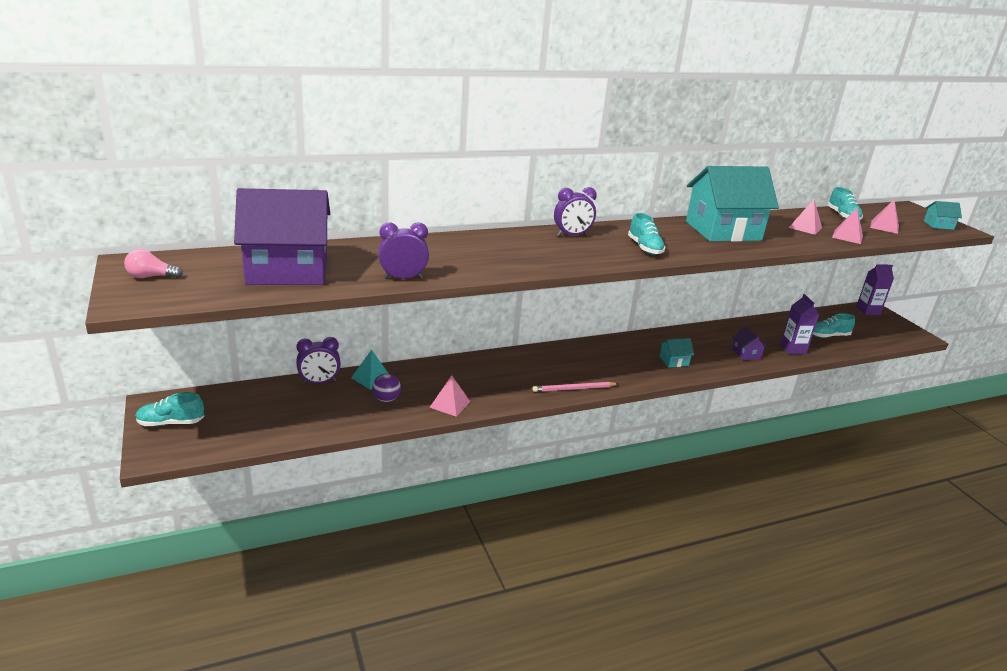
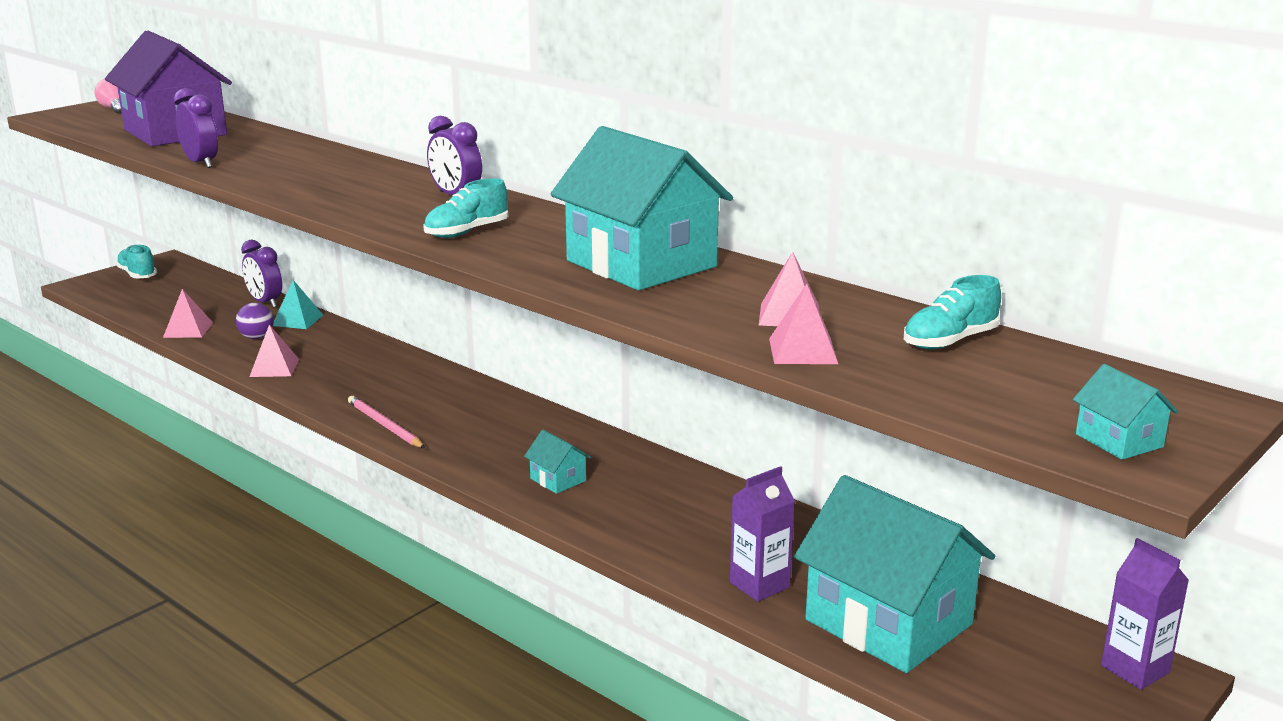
camera: 65 degrees right, 5 degrees down
purple house [732,327,767,360] -> none
turquoise shoe [813,313,855,338] -> turquoise house [794,475,995,673]
pink pyramid [870,199,899,234] -> pink pyramid moved to [163,289,213,338]

